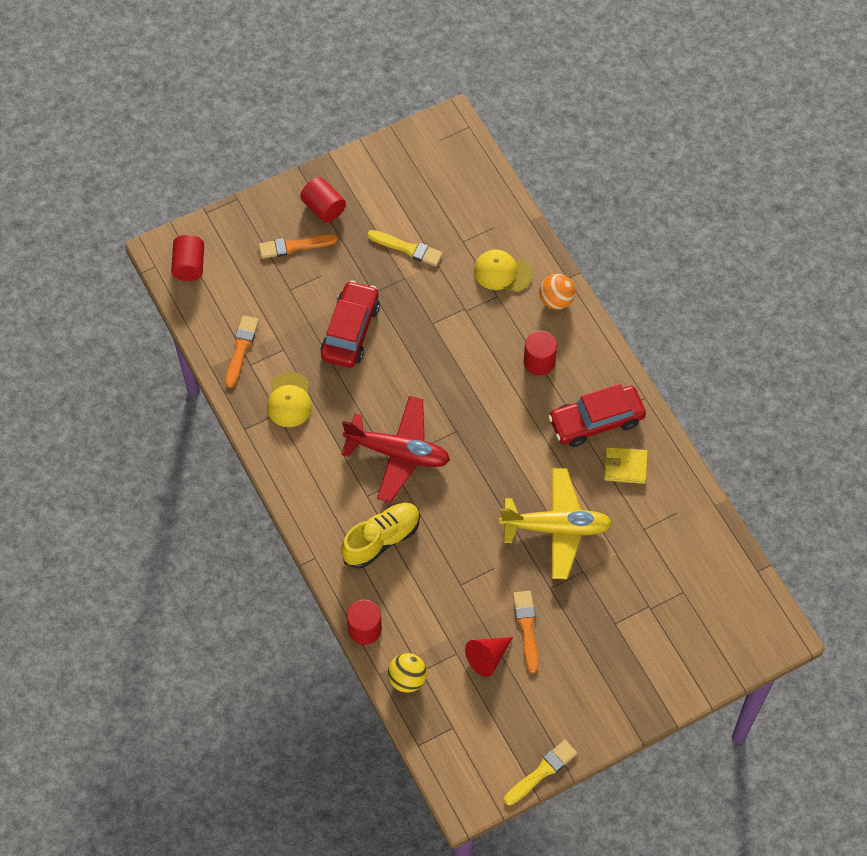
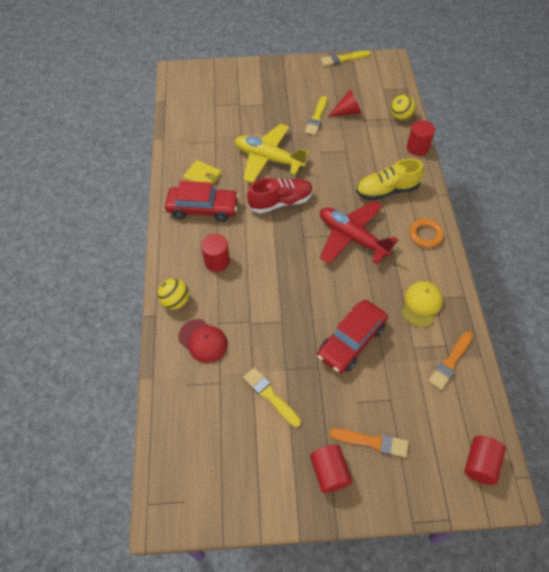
camera: 155 degrees left, 5 degrees down
yellow cap [474,250,533,292] -> red cap [178,319,228,363]
orange brush [513,591,538,673] -> yellow brush [305,96,327,135]
orange ball [539,274,575,310] -> yellow ball [158,278,189,310]
none -> red shoe [247,178,313,213]
none -> orange ring [409,219,444,248]

